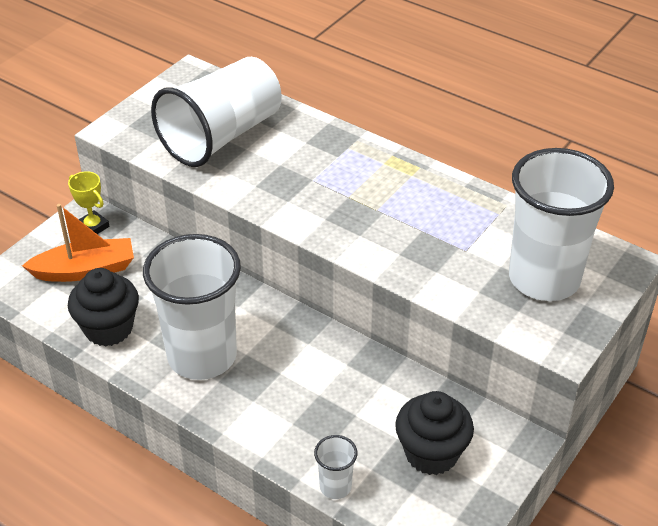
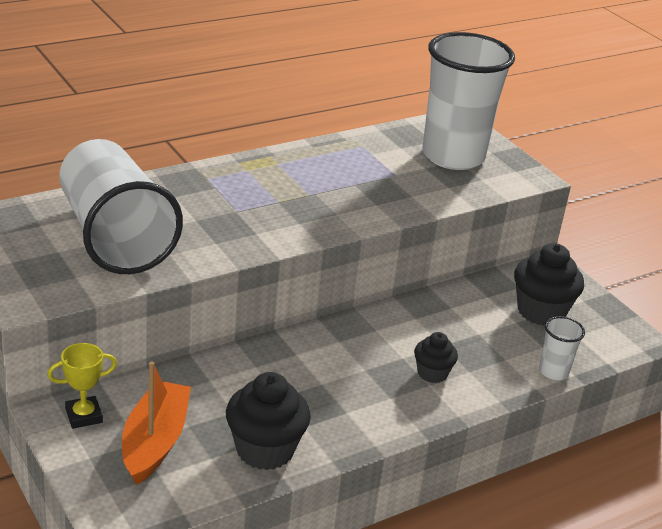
camera: 70 degrees left, 10 degrees down
white cup [143,234,241,380] -> none
none -> black cupcake [414,332,458,383]

